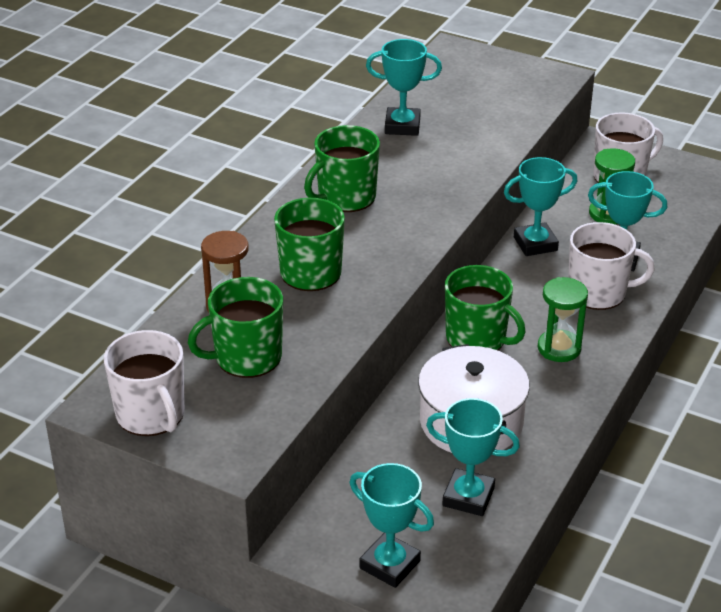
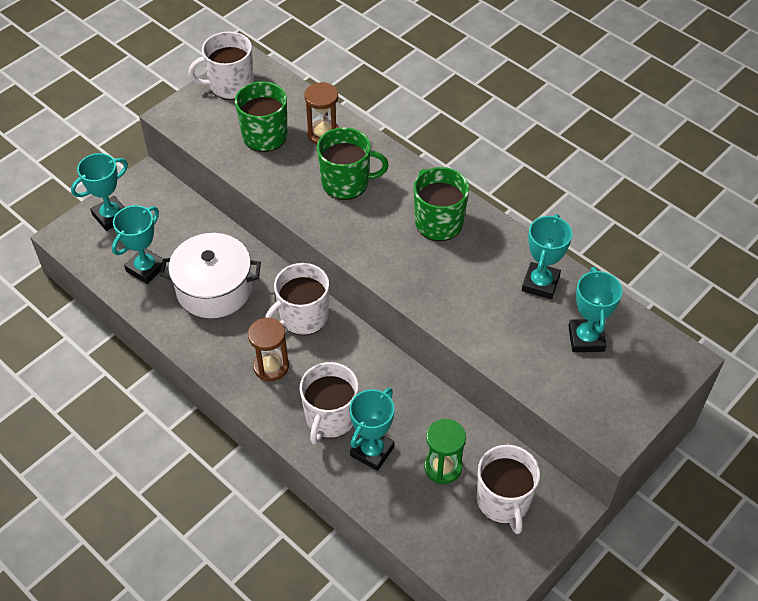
camera: 105 degrees right, 15 degrees up
green mug [445,265,525,350] -> white mug [265,263,329,335]
turquoise trophy [504,157,577,256] -> turquoise trophy moved to [568,267,622,352]
green hourglass [538,277,588,362] -> brown hourglass [248,318,289,381]

